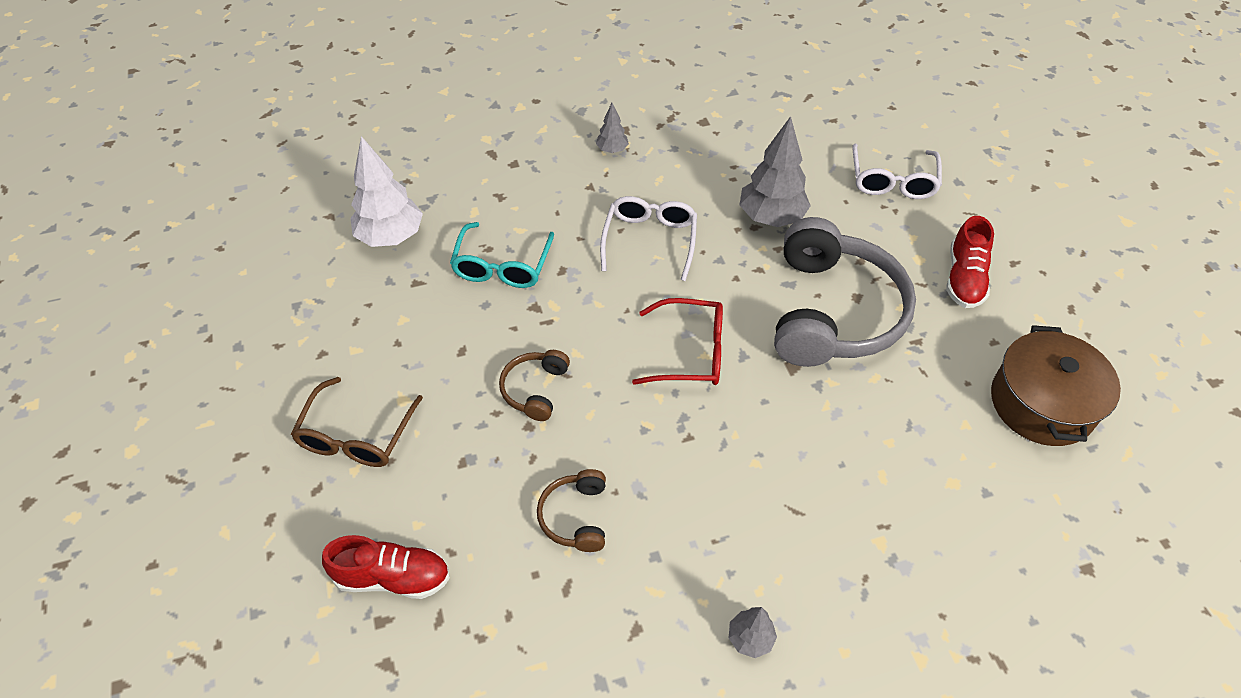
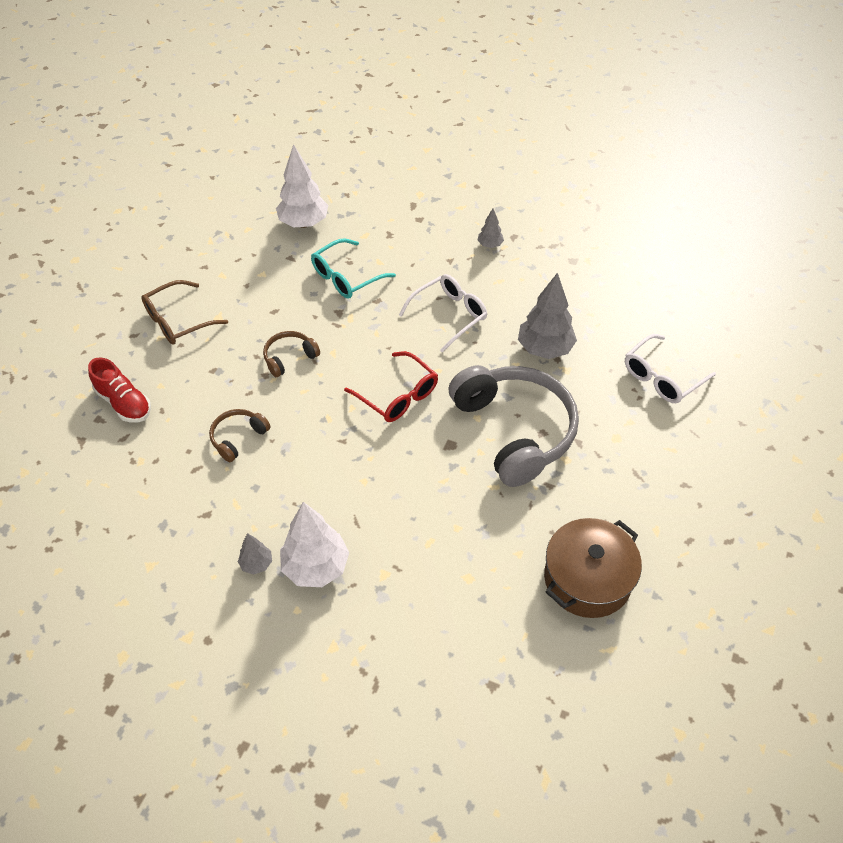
camera: 40 degrees right, 0 degrees up
grey headphones [774,217,916,367] -> grey headphones turned 75 degrees counterclockwise [448,365,579,487]
red shoe [946,216,994,308] -> none
none -> white tree [280,502,349,587]

